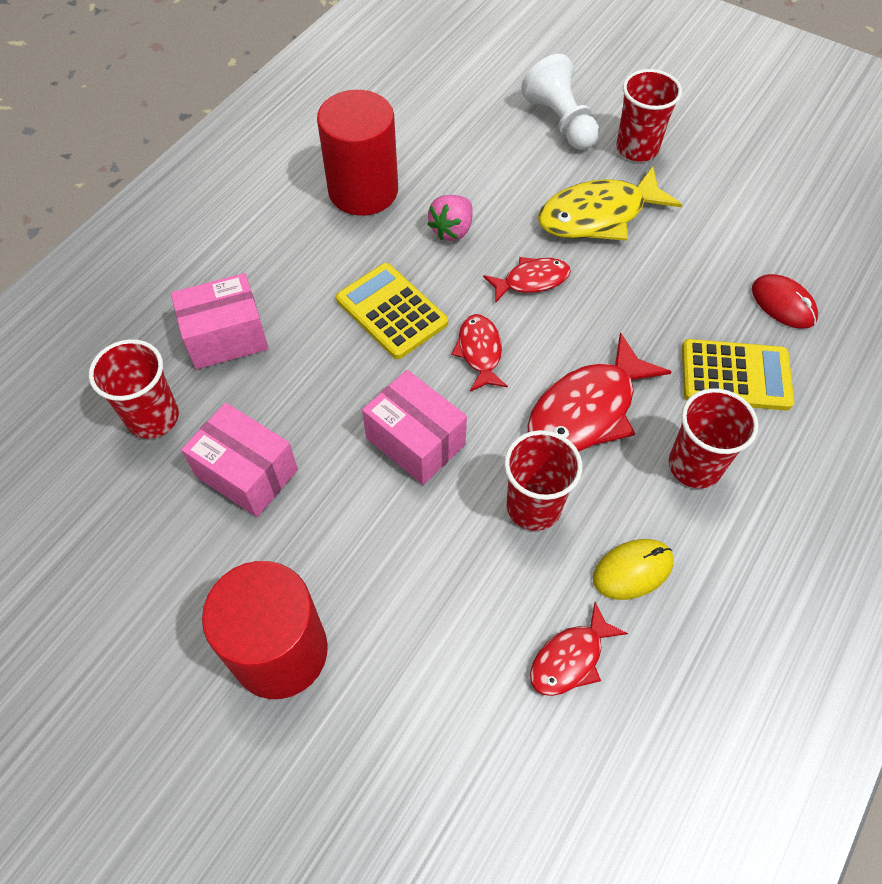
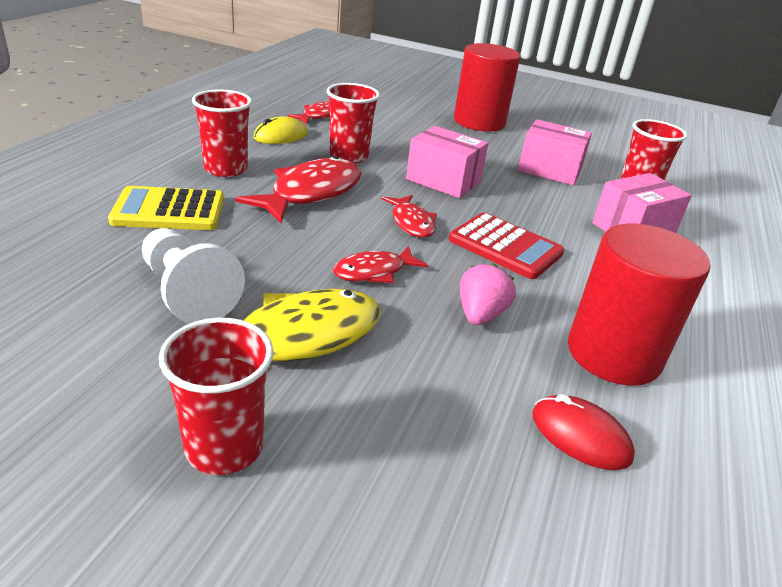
camera: 165 degrees right, 25 degrees down
yellow calculator [336,263,448,359] -> red calculator [449,212,565,279]
white pawn [521,54,600,150] -> white pawn moved to [142,228,245,324]
red mouse [752,274,818,329] -> red mouse moved to [532,394,635,470]

